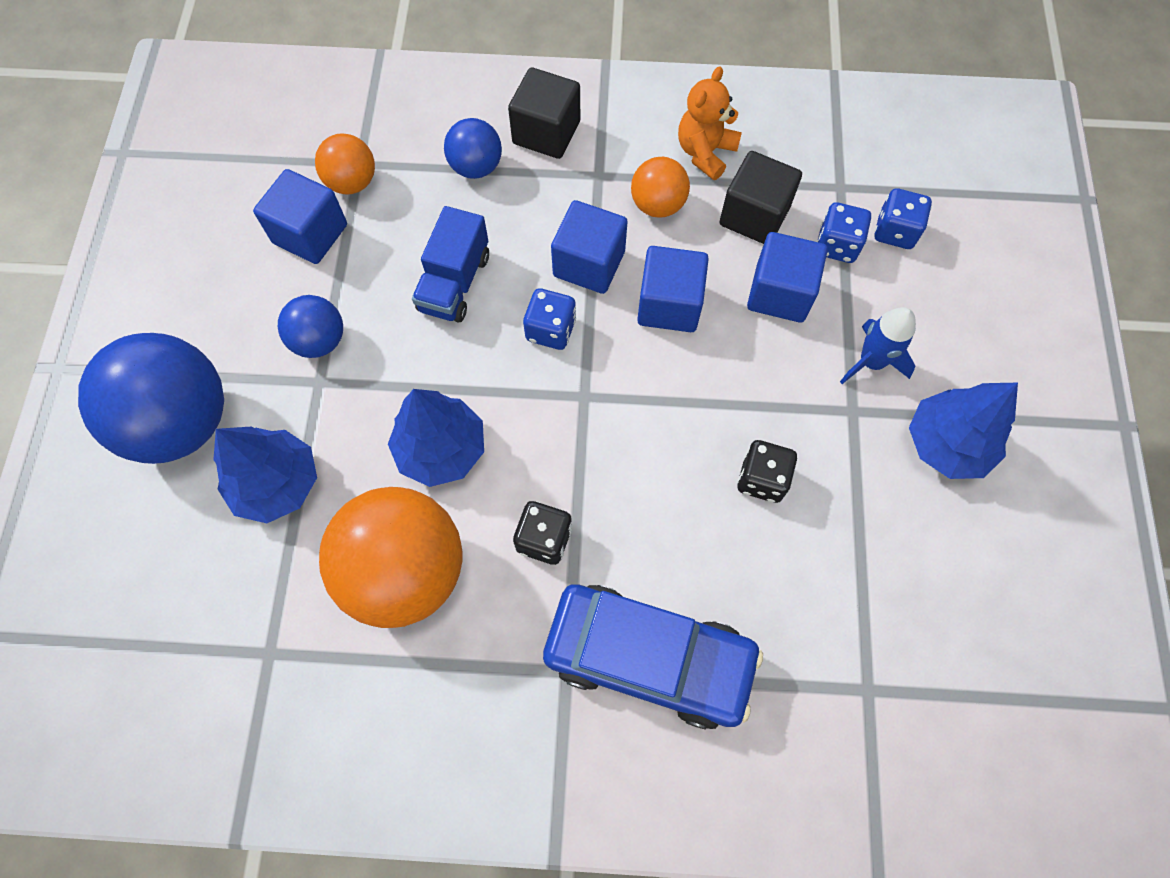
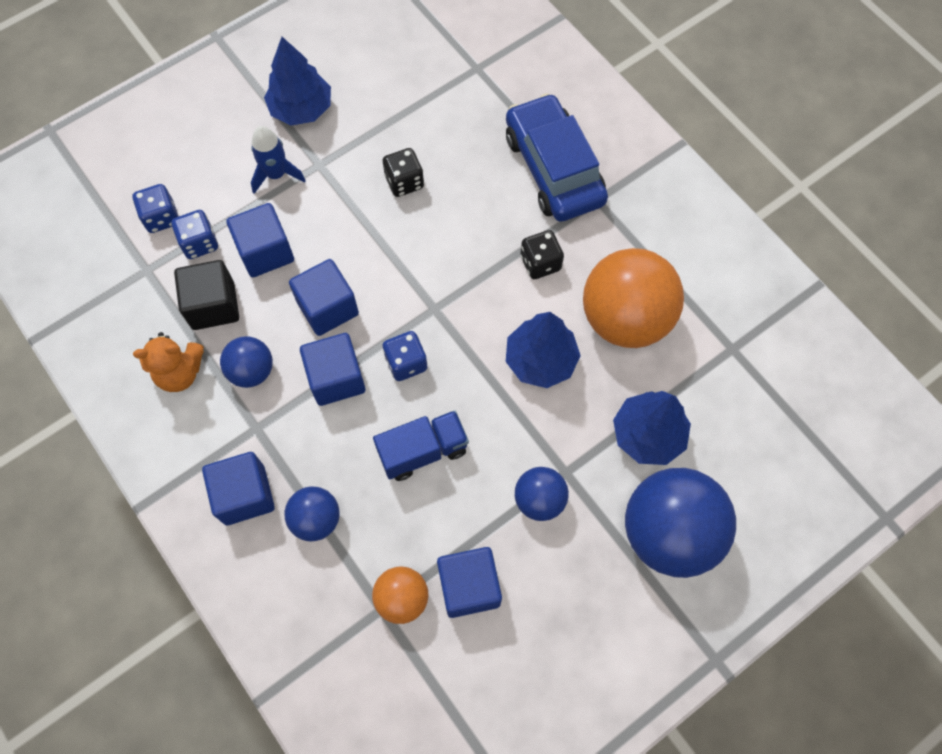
camera: 130 degrees left, 0 degrees up
black cube [508,67,580,159] -> blue cube [202,452,275,525]
orange ball [631,157,690,218] -> blue ball [220,336,273,388]

